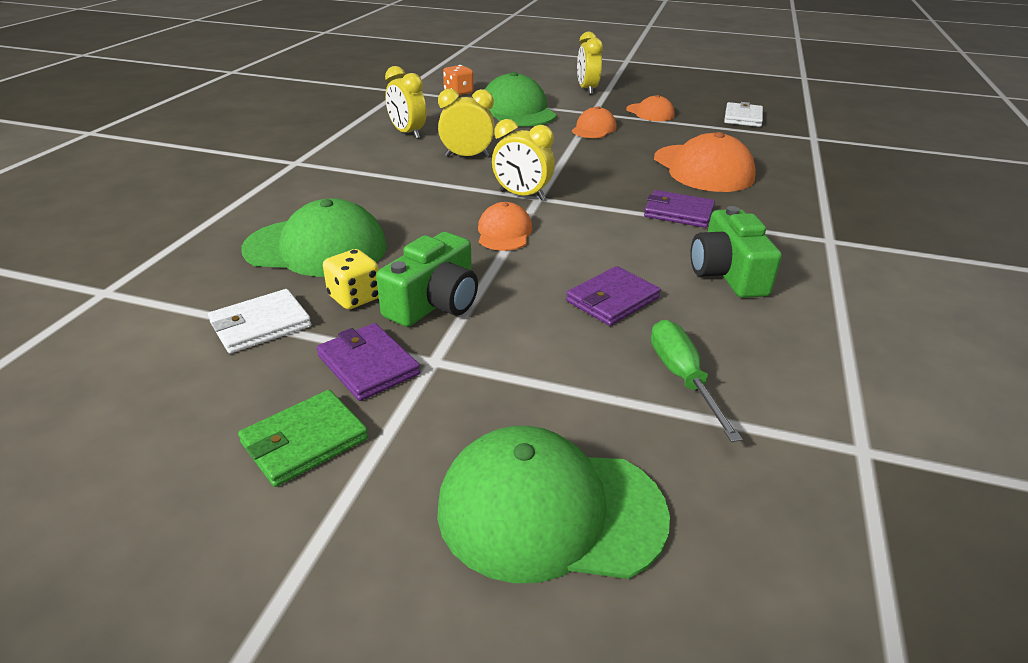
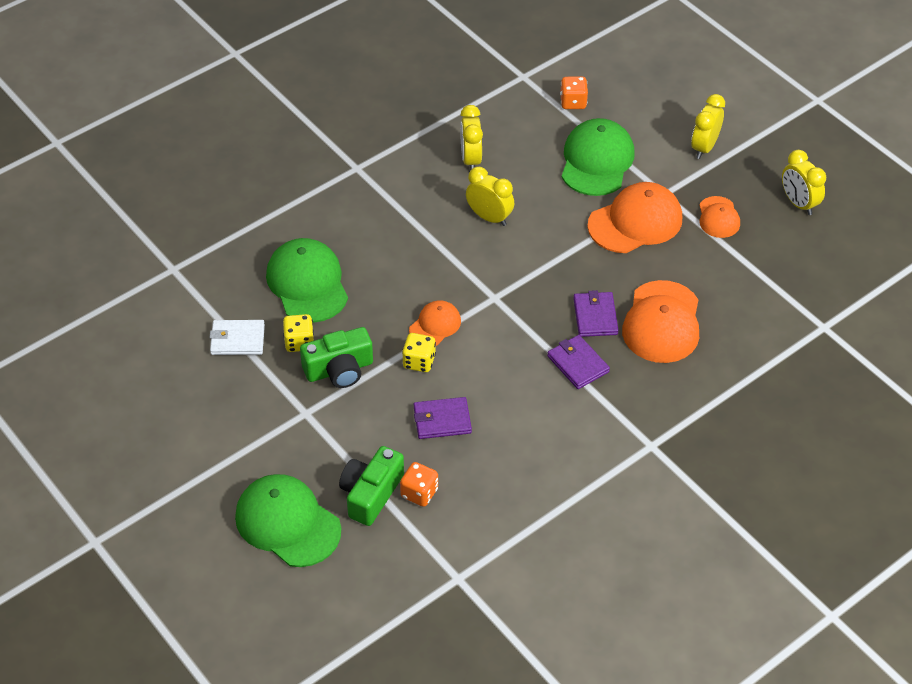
camera: 35 degrees right, 15 degrees up
green wallet [238,390,368,487] -> none
green cap [242,198,387,277] -> green cap turned 150 degrees counterclockwise [266,238,348,323]
purple wallet [317,323,420,401] -> purple wallet moved to [573,290,619,337]
yellow clock [492,119,555,200] -> yellow clock moved to [782,150,826,215]
orange cap [572,106,617,138] -> orange cap [587,182,682,253], size x1.80
green screwdriver [651,320,743,442] -> orange dice [400,462,438,507]
green camera [690,206,782,298] -> green camera moved to [339,446,404,526]
white wallet [724,102,763,127] -> none
none -> yellow dice [402,333,436,372]

